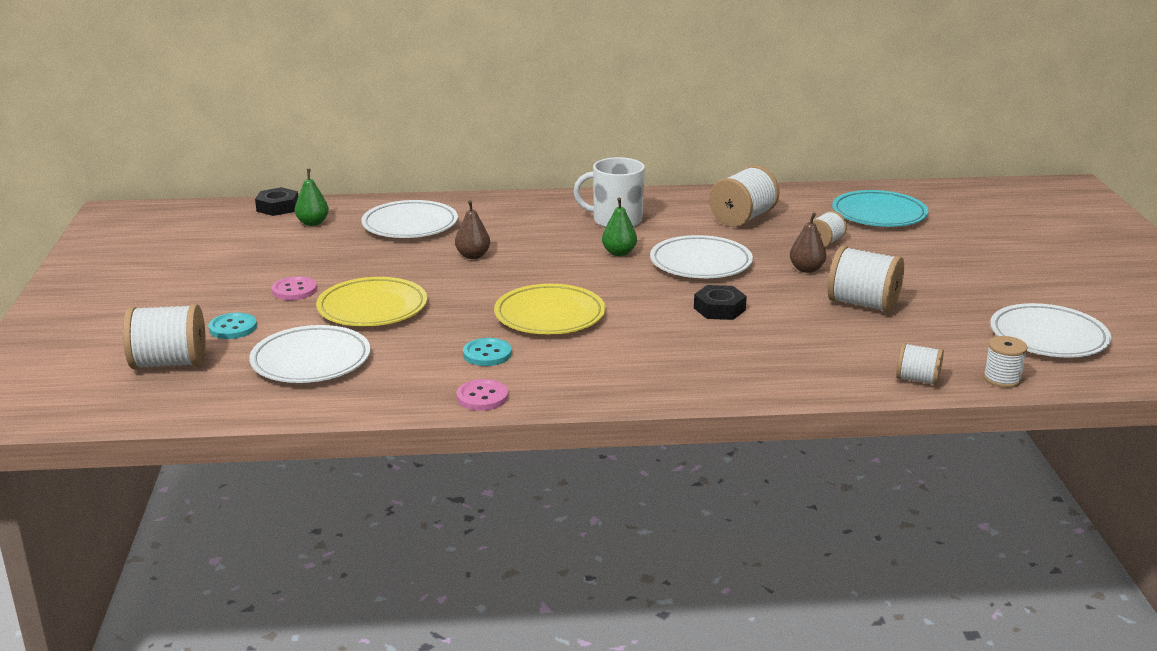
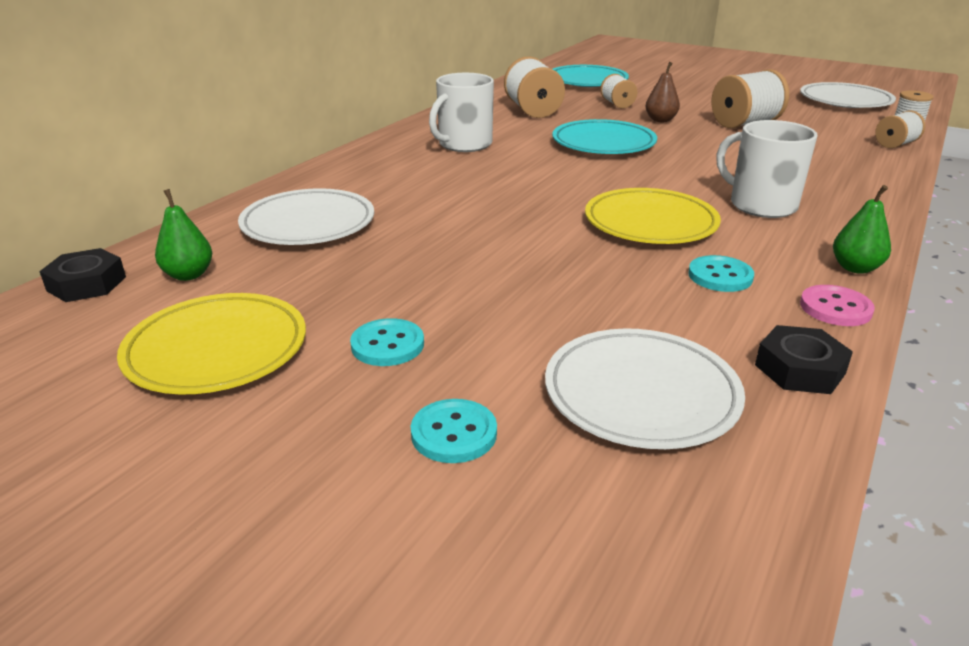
camera: 55 degrees left, 5 degrees up
white spool [123,304,206,369] -> none
pink button [272,276,317,300] -> turquoise button [350,318,424,366]
yellow plate [316,277,427,326] -> yellow plate moved to [117,293,306,394]
brown pear [455,200,490,259] -> none
green pear [602,198,637,256] -> green pear moved to [833,185,891,274]
white plate [650,235,753,278] -> turquoise plate [552,119,657,154]
black nut [694,285,747,320] -> black nut moved to [755,325,853,394]
none -> white mug [716,120,818,218]

